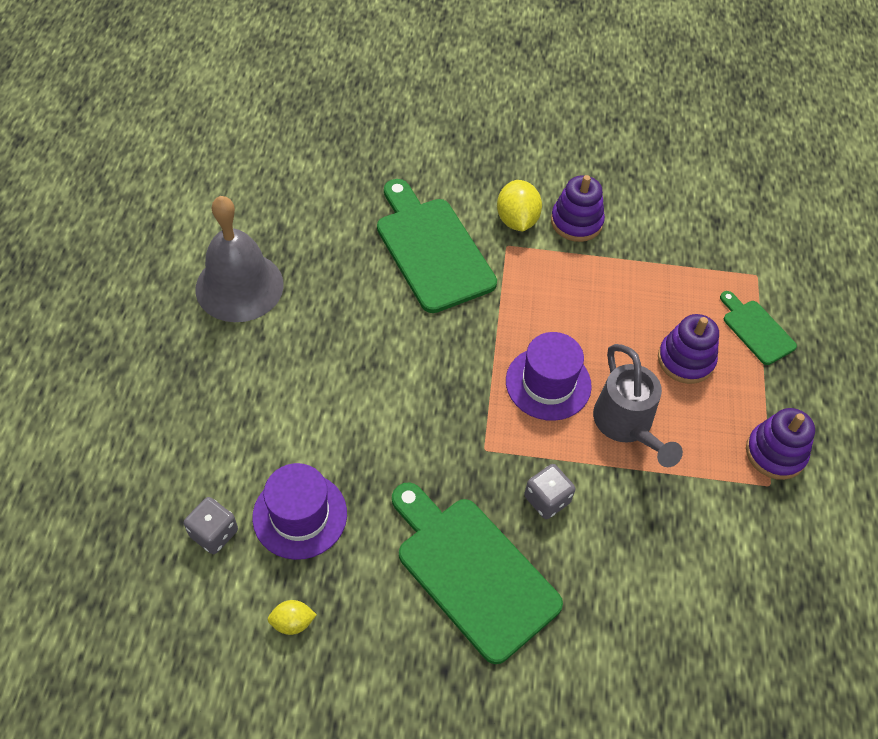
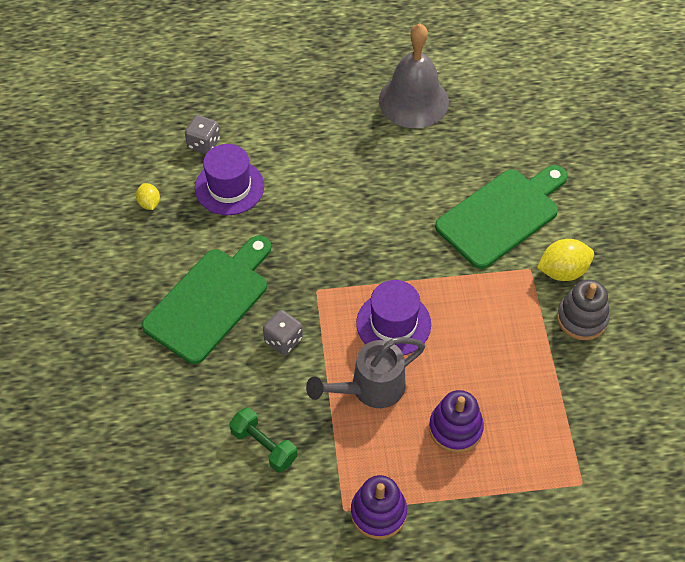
camera: 80 degrees right, 0 degrees up
purple stacking toy [551,175,605,242] -> grey stacking toy [557,280,610,340]
green cutting board [720,291,797,365] -> none
none -> green dumbbell [229,408,297,472]

